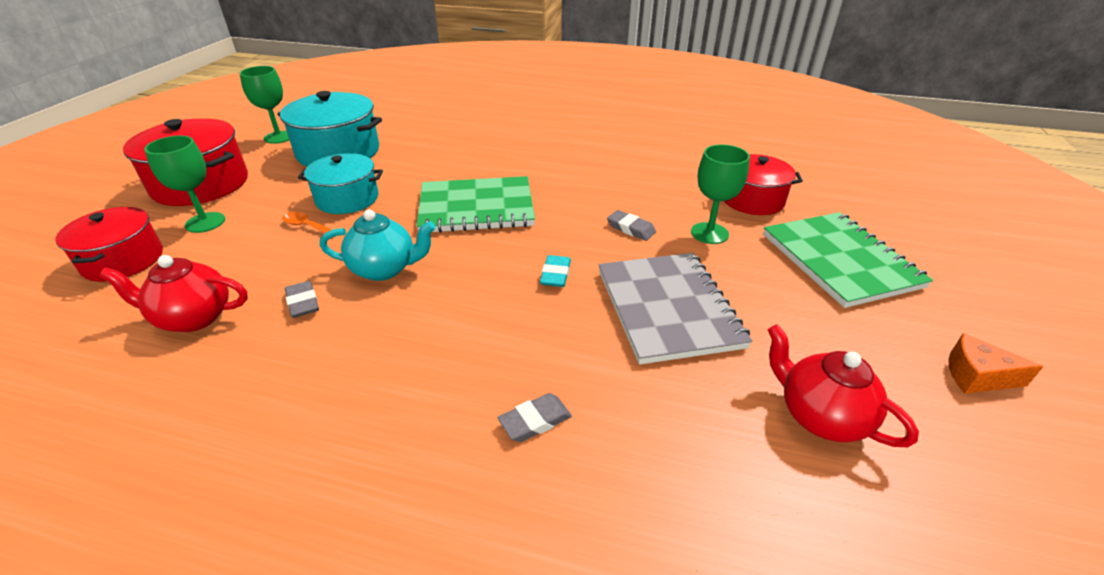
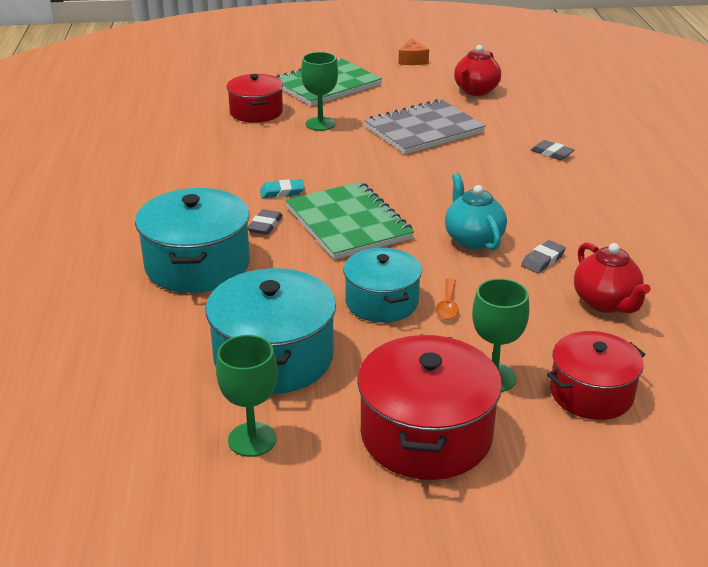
camera: 110 degrees left, 5 degrees down
turquoise eraser [540,255,571,287] -> turquoise eraser moved to [260,179,305,198]
grey eraser [607,210,656,241] -> grey eraser moved to [248,209,283,235]
none -> turquoise pot [135,188,250,293]

